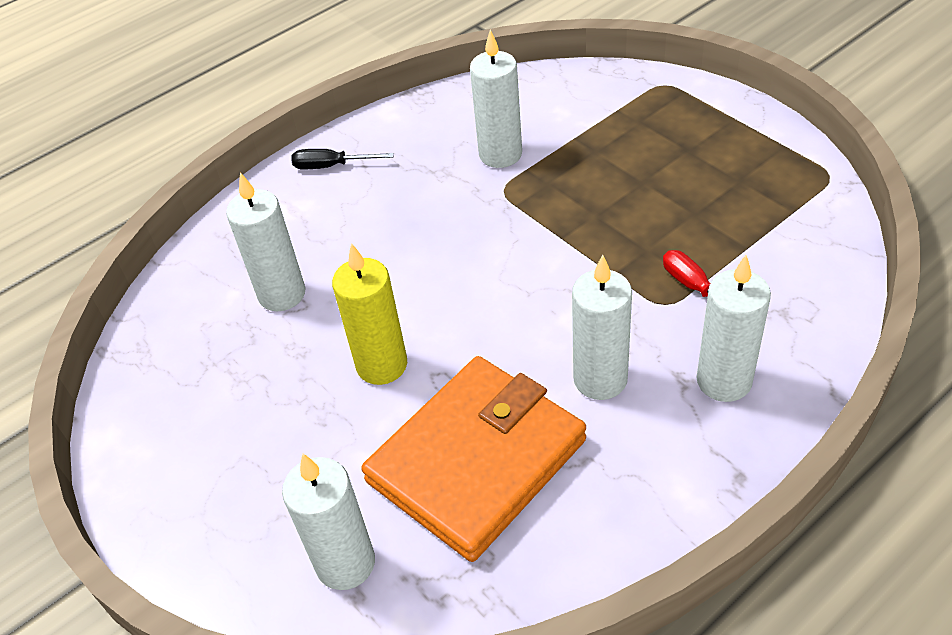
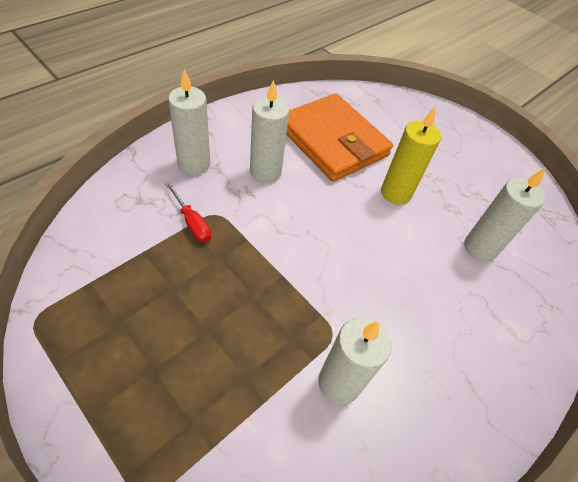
camera: 165 degrees right, 5 degrees up
white candle [282,454,375,590] -> none
black screwdriver [291,149,394,169] -> none
orange wallet [361,356,586,562] -> orange wallet turned 75 degrees counterclockwise [286,94,393,182]

